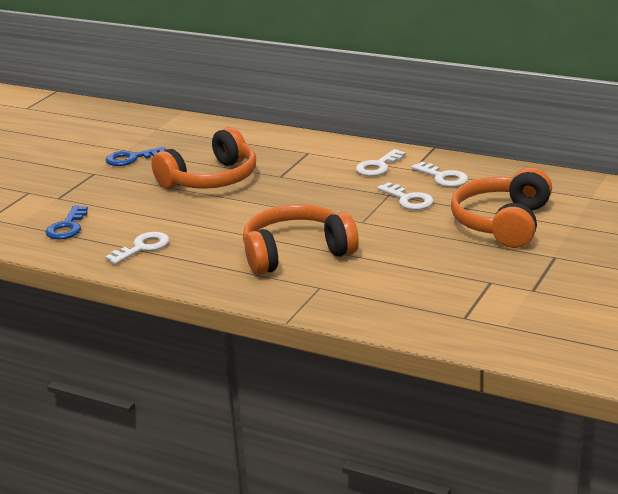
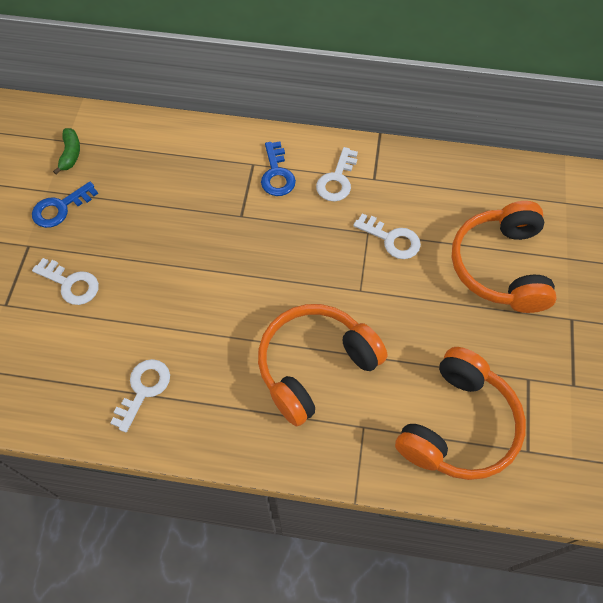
camera: 20 degrees left, 35 degrees up
blue key [46,206,88,240] -> blue key moved to [261,141,296,196]
orange headphones [151,127,256,189] -> orange headphones moved to [395,347,526,480]
white key [411,162,468,187] -> white key moved to [32,258,99,305]
none -> green banana [53,128,80,174]

